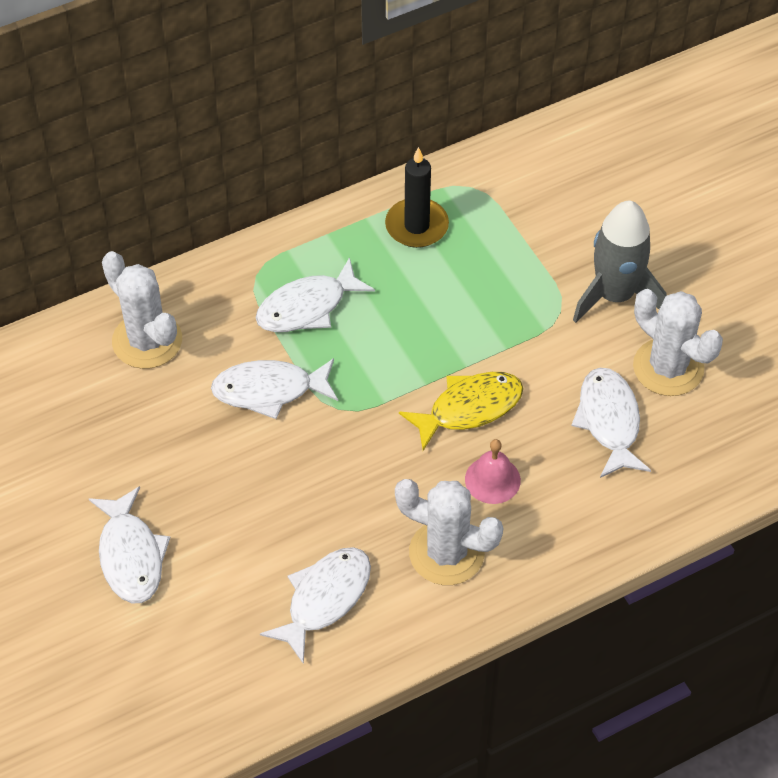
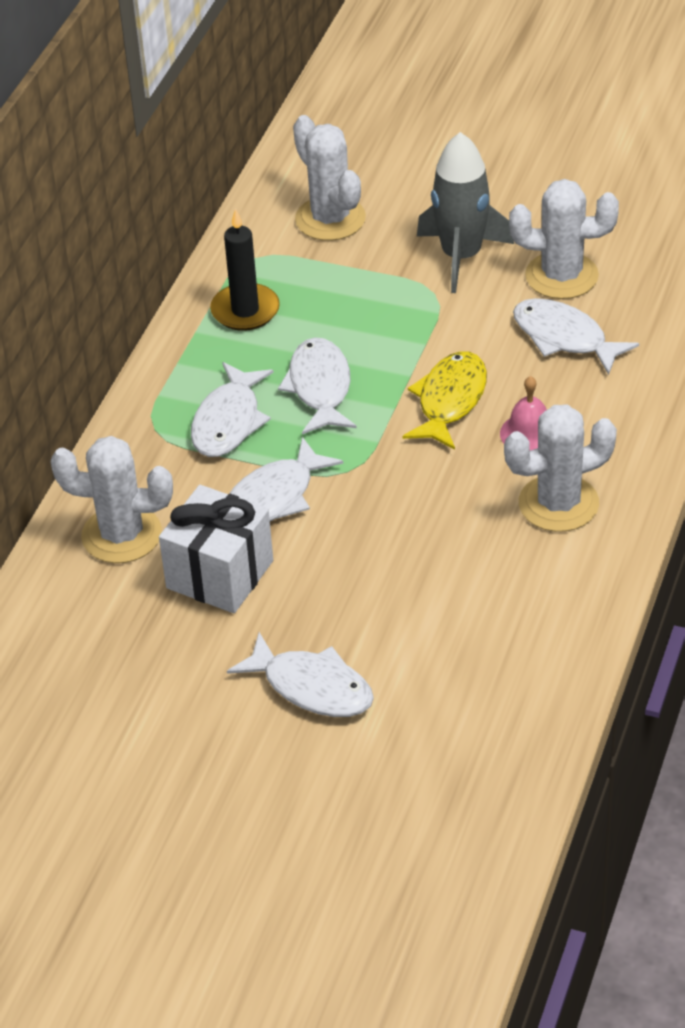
camera: 40 degrees left, 10 degrees down
white fish [260,547,371,664] -> white fish moved to [278,337,356,435]
none -> white gift [159,485,273,613]
none -> white cactus [293,115,366,241]

